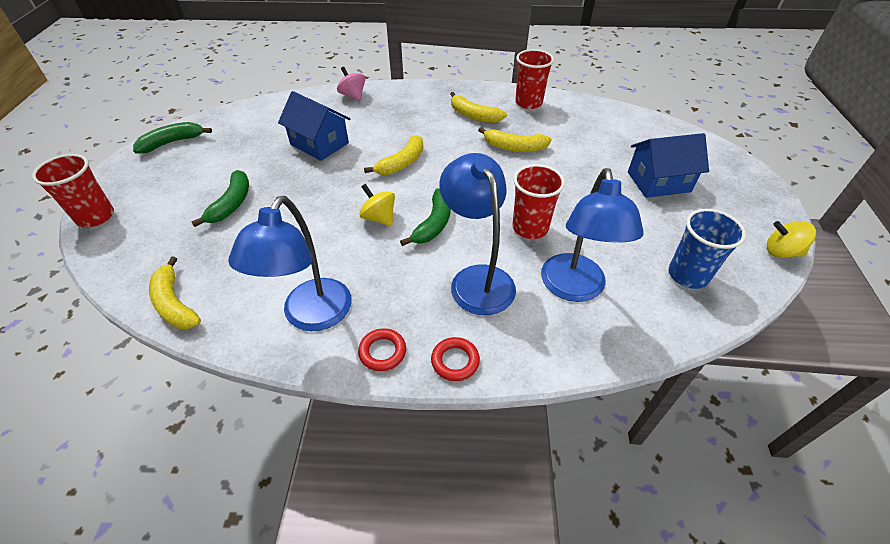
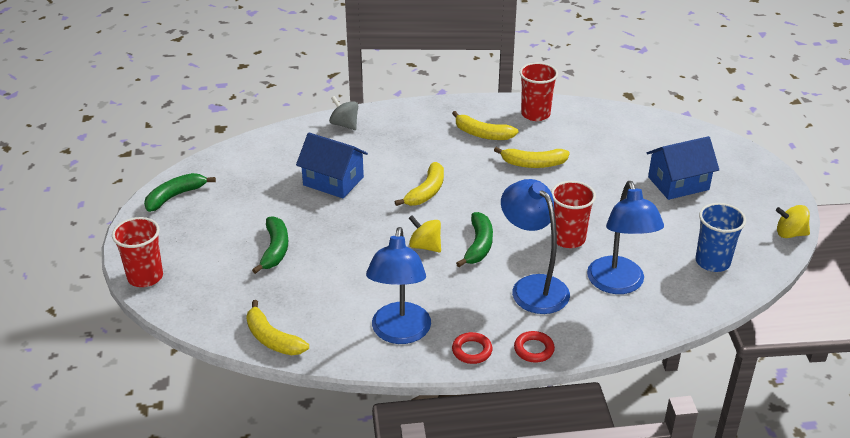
camera: 10 degrees left, 10 degrees down
pink spinning top [337,67,365,101] -> grey spinning top [329,96,358,130]

